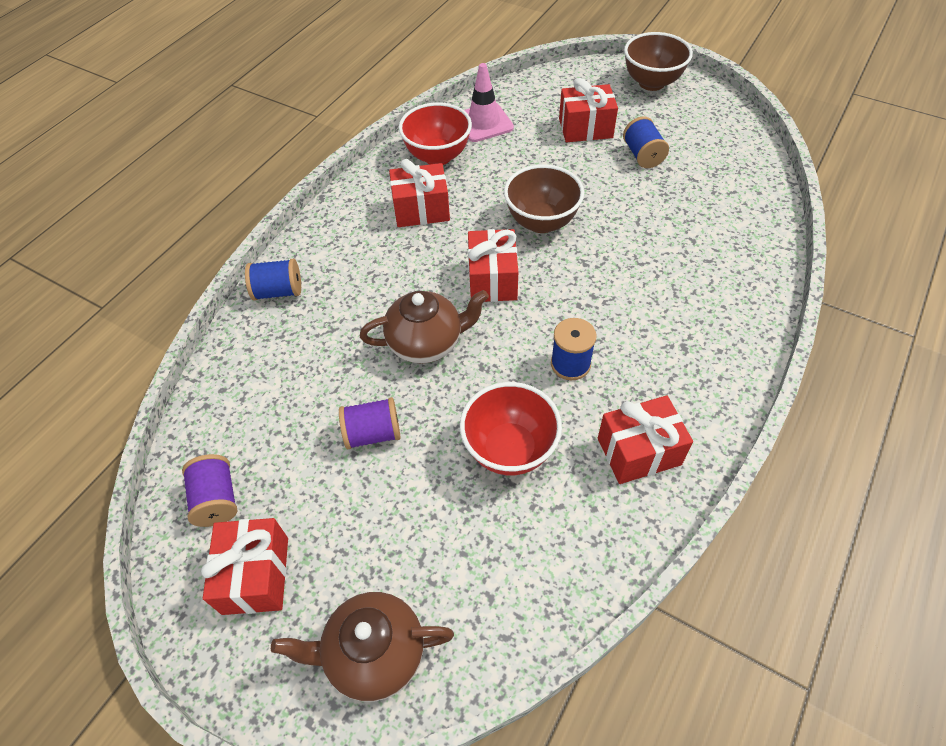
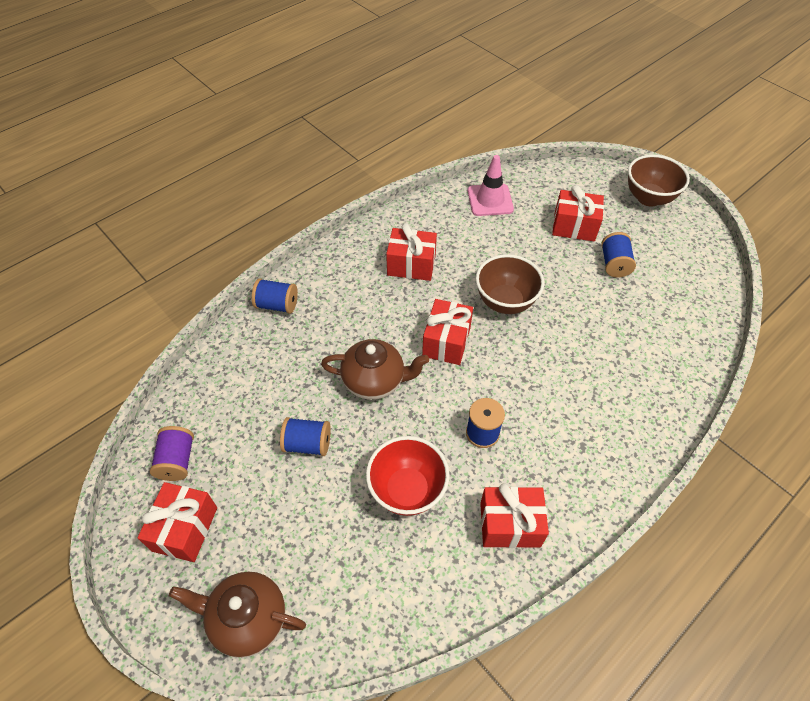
camera: 15 degrees right, 0 degrees up
purple spool [339,397,401,449] -> blue spool [280,417,331,456]
red bowl [399,102,472,165] -> none

